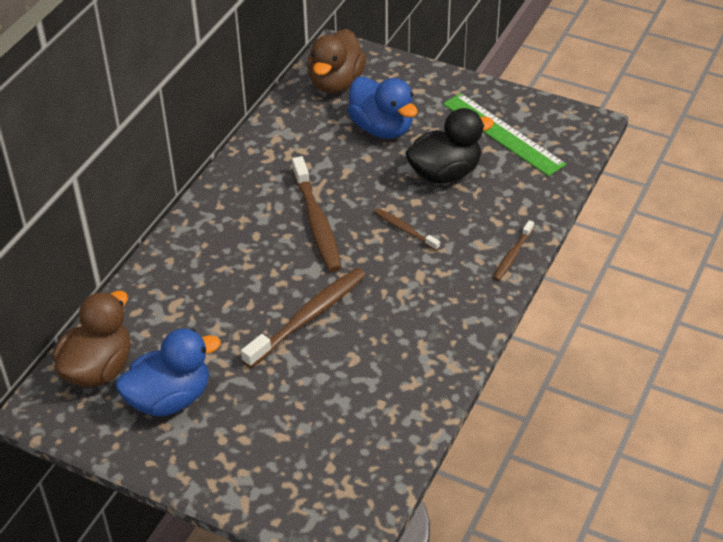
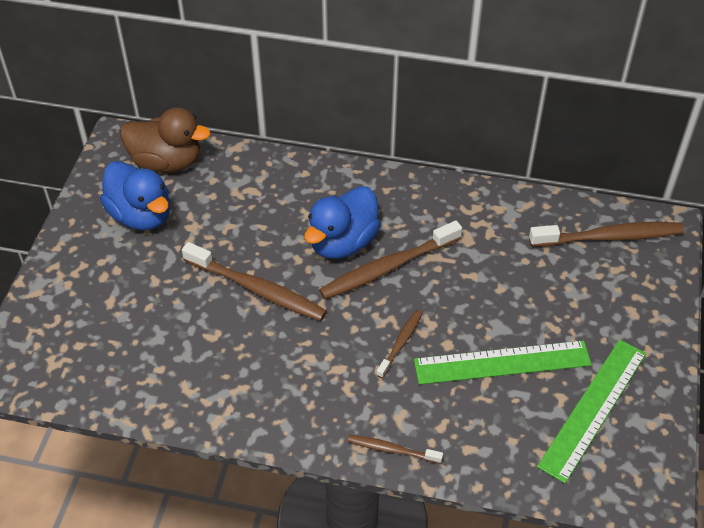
camera: 75 degrees right, 5 degrees up
brown duck [307,29,367,93] -> brown toothbrush [529,222,684,247]
blue duck [347,76,418,139] -> blue duck moved to [304,186,381,259]
black duck [405,108,494,184] -> green ruler [414,340,592,385]

